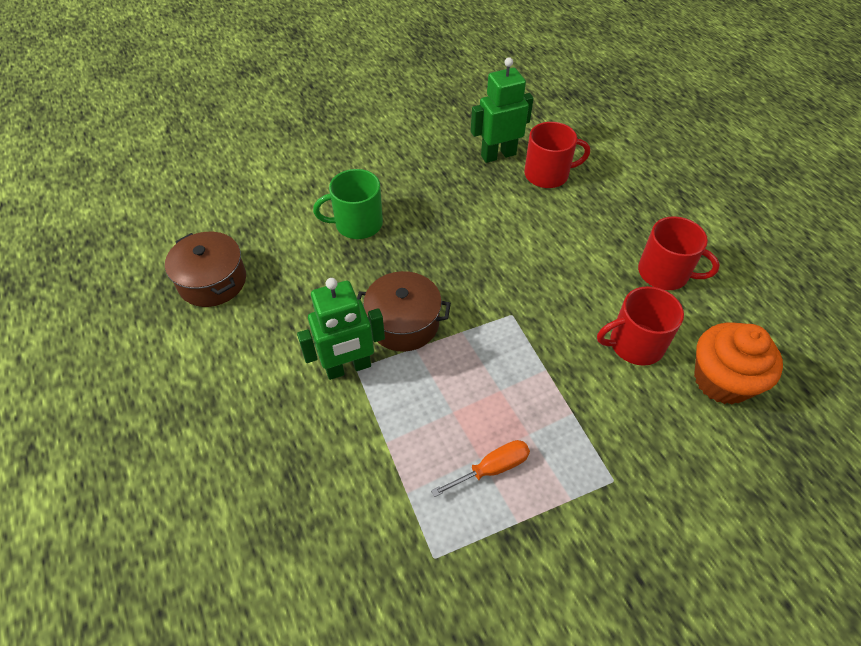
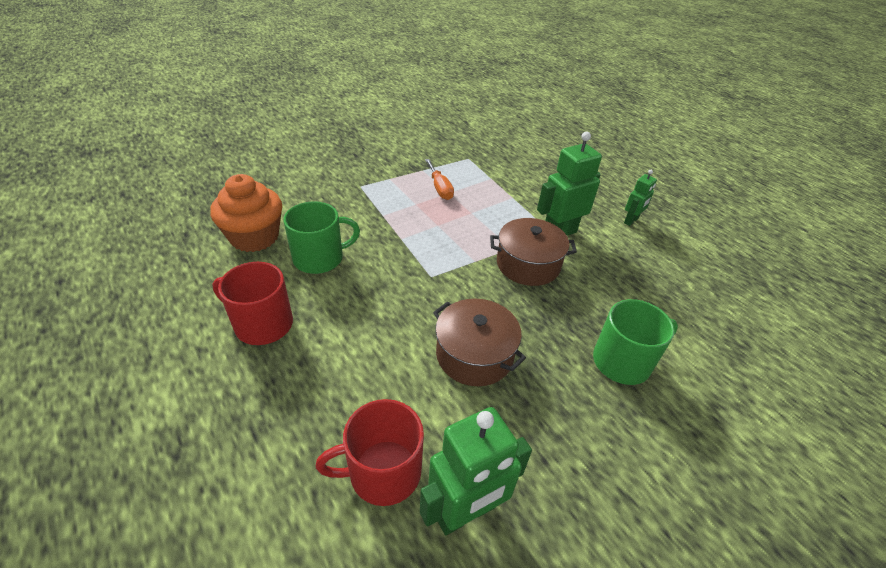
camera: 170 degrees right, 10 degrees down
brown pot [165,232,246,307] -> brown pot moved to [433,299,526,386]
orange screwdriver [431,440,530,497] -> orange screwdriver turned 75 degrees counterclockwise [425,159,454,200]
red mug [597,286,684,366] -> green mug [284,201,360,274]
none -> green robot [624,170,657,226]

